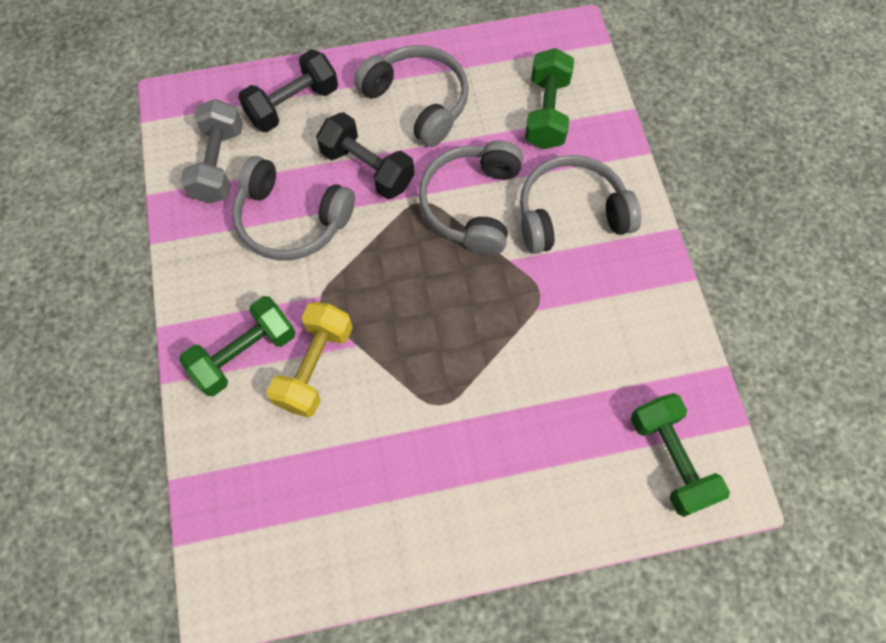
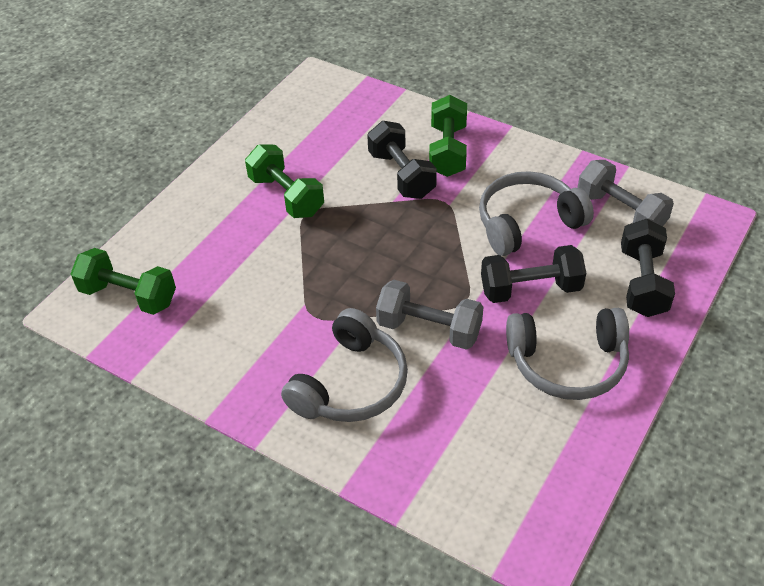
camera: 135 degrees right, 20 degrees down
yellow dumbbell [266,302,353,417] -> black dumbbell [367,121,437,199]
grey headphones [419,140,523,255] -> grey dumbbell [376,280,483,350]
green dumbbell [525,48,574,149] -> green dumbbell moved to [245,144,324,218]

